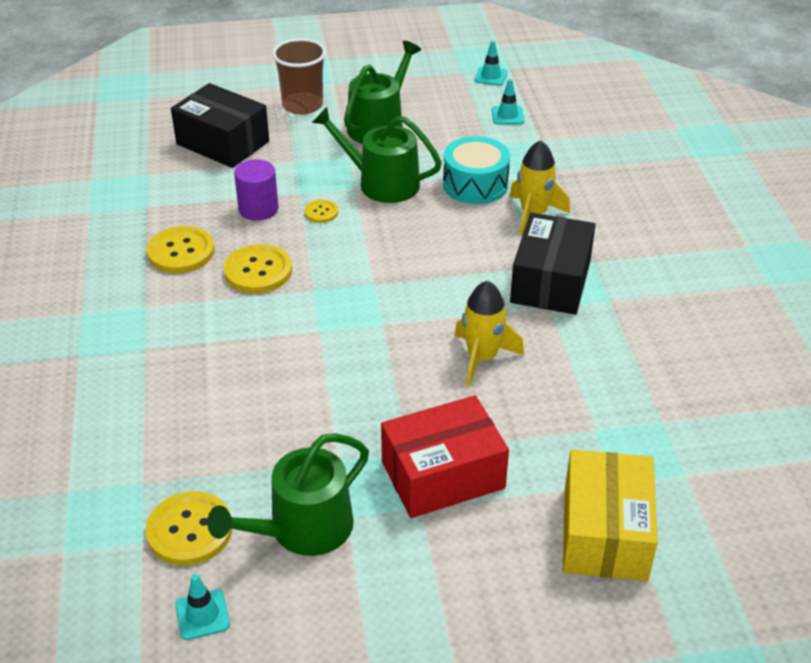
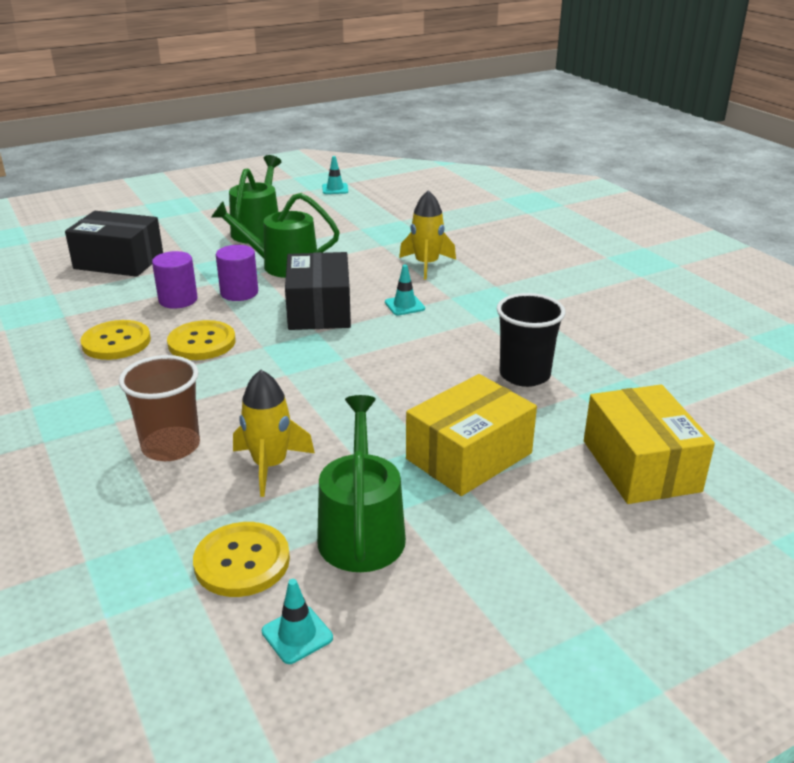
camera: 20 degrees left, 10 degrees down
green watering can [207,433,369,556] -> green watering can turned 150 degrees clockwise [317,395,406,572]
brown cup [272,38,326,115] -> brown cup moved to [119,355,200,461]
yellow button [304,199,338,223] -> purple cylinder [216,245,258,301]
red box [381,395,509,518] -> yellow box [406,374,537,496]
turquoise drum [443,136,510,204] -> none
yellow rocket [454,281,524,386] -> yellow rocket moved to [233,370,315,497]
turquoise traffic cone [492,79,524,125] -> turquoise traffic cone moved to [385,265,425,315]
black box [510,213,596,315] -> black box moved to [285,252,351,330]
none -> black cup [497,293,565,387]

